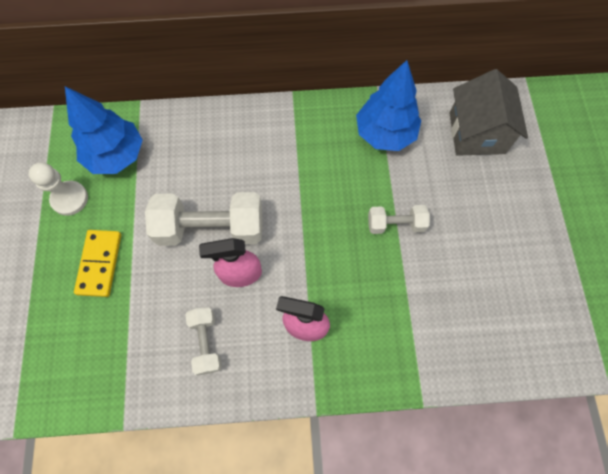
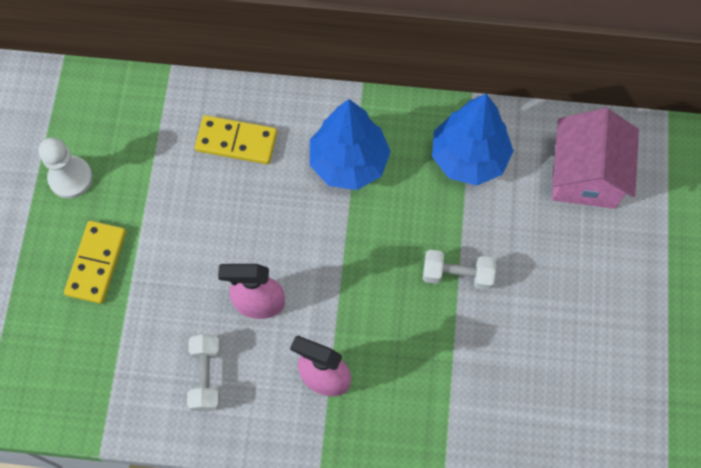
camera: 10 degrees right, 0 degrees up
blue tree [65,86,143,174] -> blue tree moved to [310,99,391,190]
white dumbbell [145,192,263,246] -> none
grey house [449,69,528,156] -> pink house [552,108,639,209]
none -> yellow domino [195,115,277,164]

